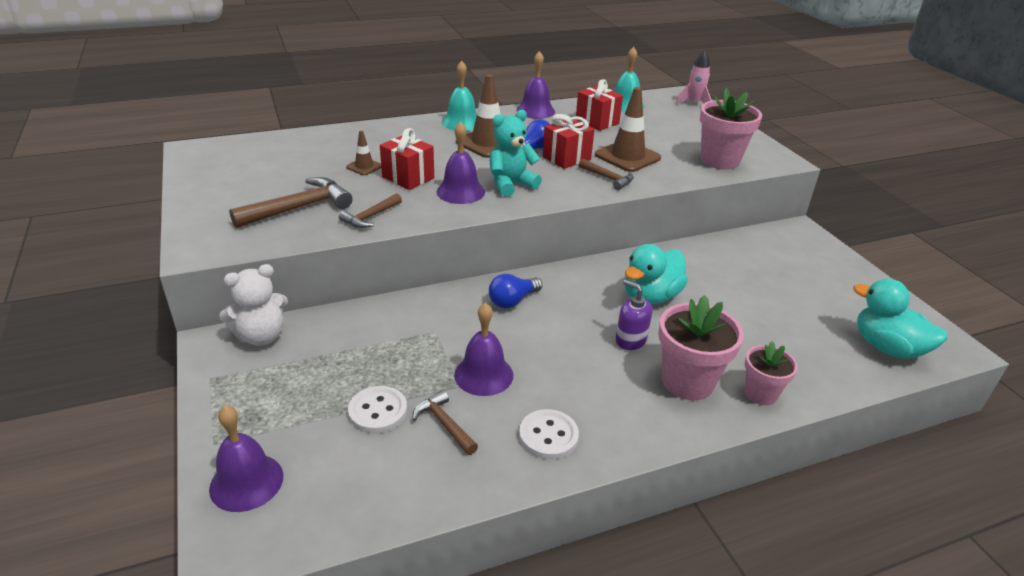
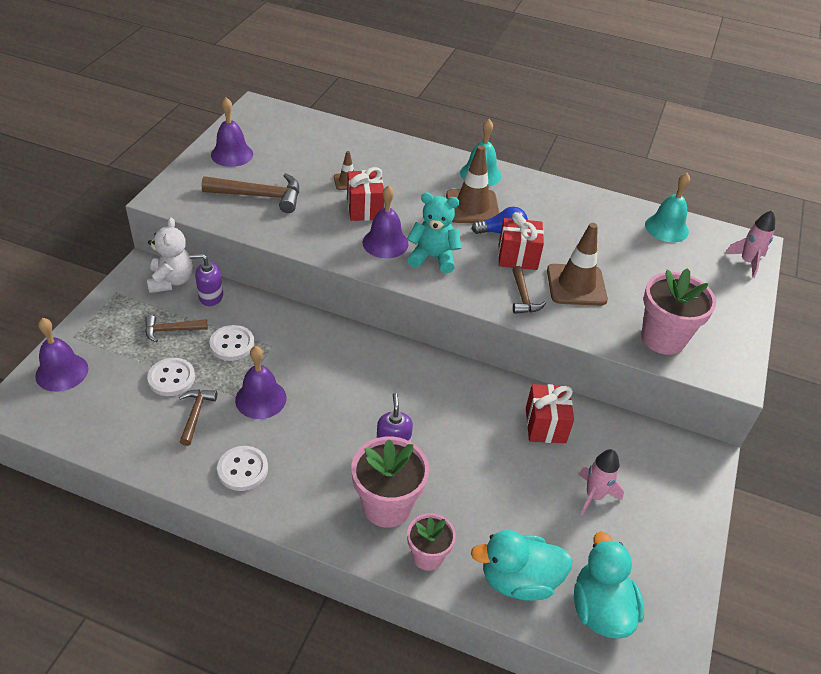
camera: 40 degrees right, 10 degrees up
white teddy bear [219,264,288,346] -> white teddy bear turned 105 degrees counterclockwise [147,217,193,293]
brown hammer [339,193,402,228] -> brown hammer moved to [145,315,208,342]
blue light bulb [489,274,542,308] -> none
purple bell [516,51,555,119] -> purple bell moved to [211,97,253,167]
red gift [576,79,623,131] -> red gift moved to [526,384,574,443]
turquoise duck [625,244,688,304] -> turquoise duck moved to [471,530,573,601]
none -> purple soap dispenser [189,254,223,306]
none -> white button [210,325,255,361]
none -> pink rocket [579,449,624,516]

